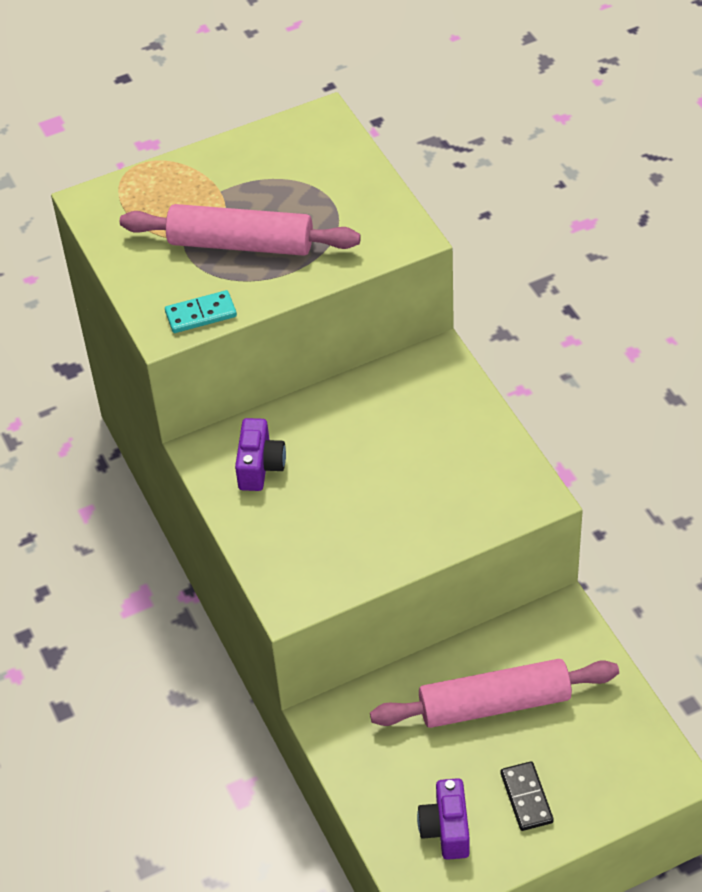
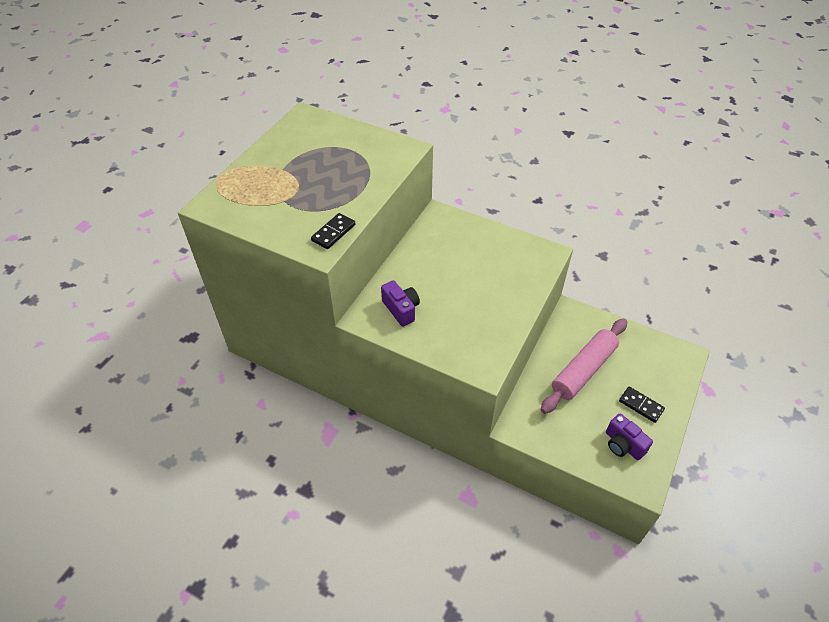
camera: 40 degrees left, 0 degrees up
pink rolling pin [120,204,361,256] -> none
turquoise domino [165,290,237,333] -> black domino [311,213,355,249]

